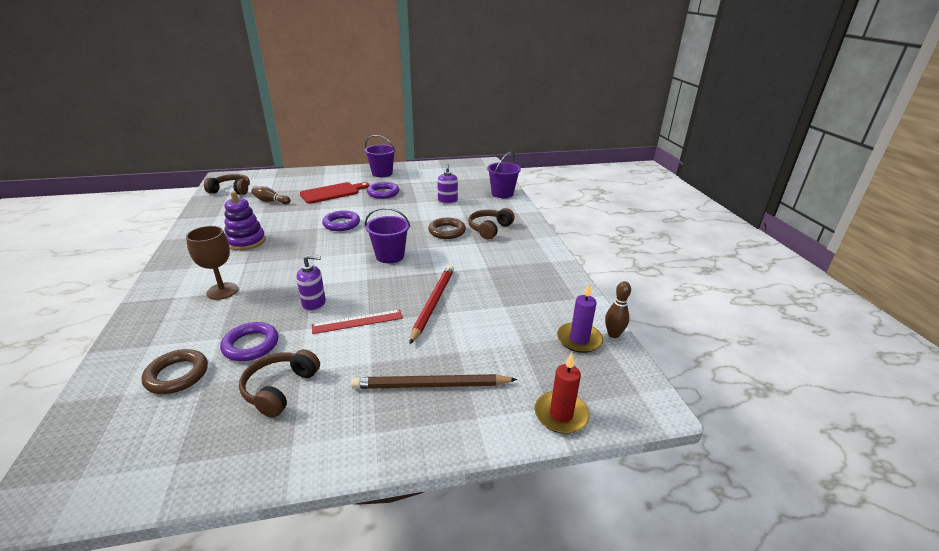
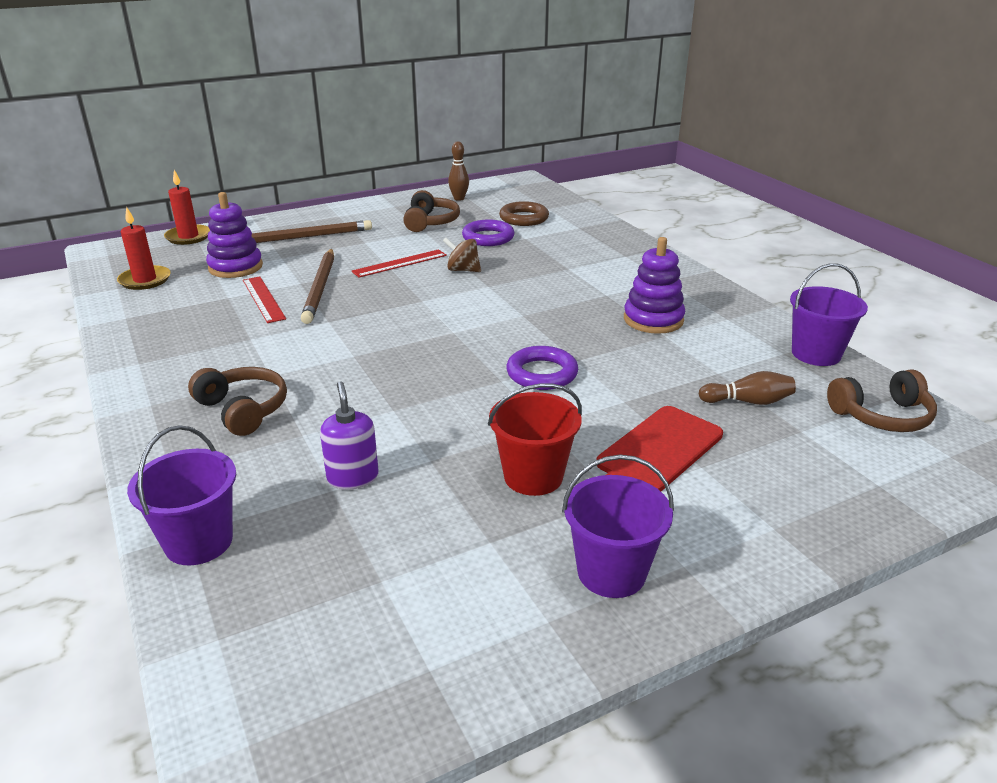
camera: 165 degrees right, 0 degrees up
brown goblet [186,226,238,300] -> none
purple soap dispenser [296,255,326,311] -> brown spinning top [443,237,481,272]
purple bucket [365,207,410,263] -> purple bucket moved to [790,263,868,366]
purple ring [367,182,399,199] -> red bucket [488,383,582,496]
red pencil [410,265,454,344] -> brown pencil [301,249,334,324]
brown ring [428,218,466,239] -> none
brown headphones [468,208,515,240] -> brown headphones turned 60 degrees counterclockwise [188,367,287,436]
purple candle [557,283,603,353] -> red candle [117,206,171,290]
brown bowling pin [605,281,631,338] -> brown bowling pin moved to [448,141,469,201]
none -> purple stacking toy [206,192,263,278]
none -> red ruler [243,276,286,323]

